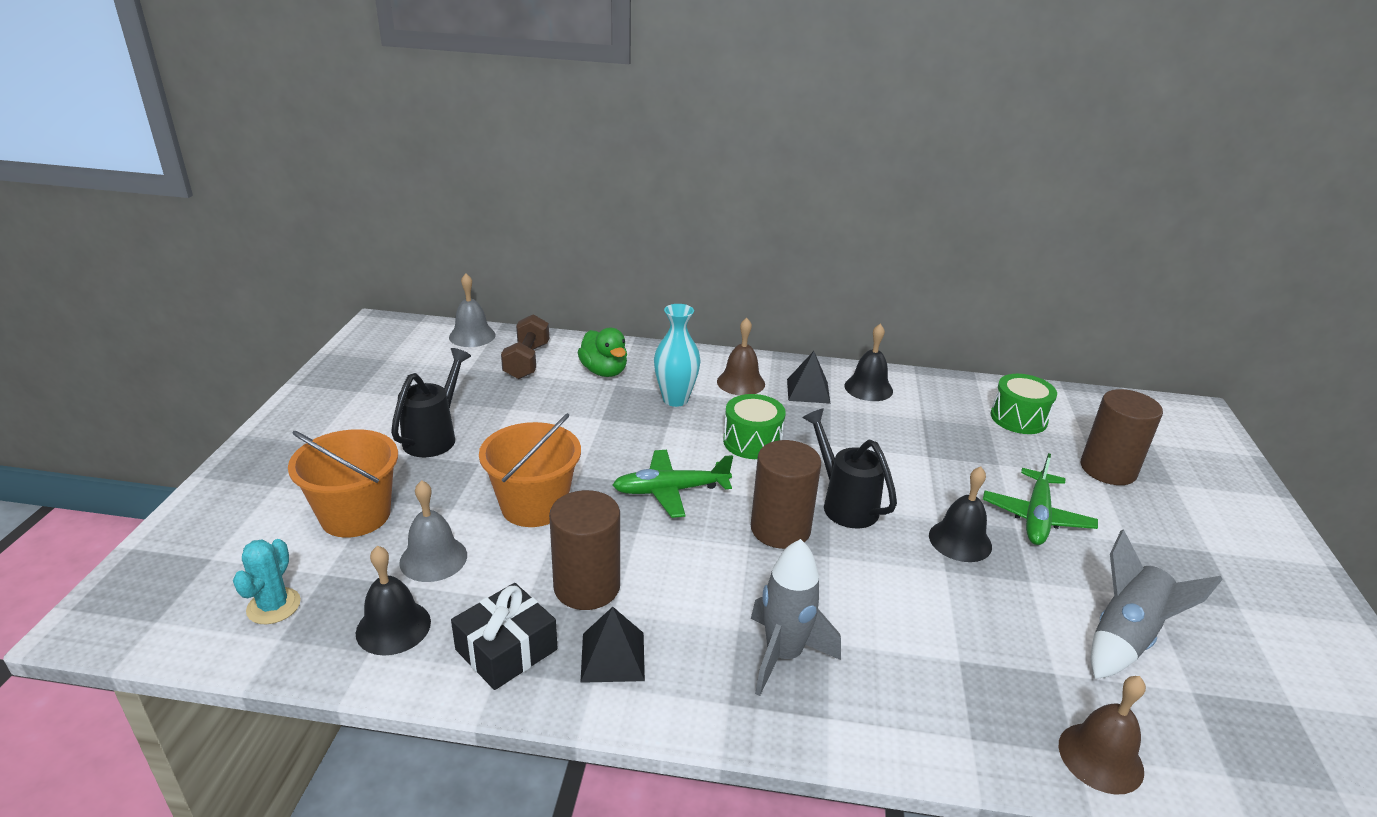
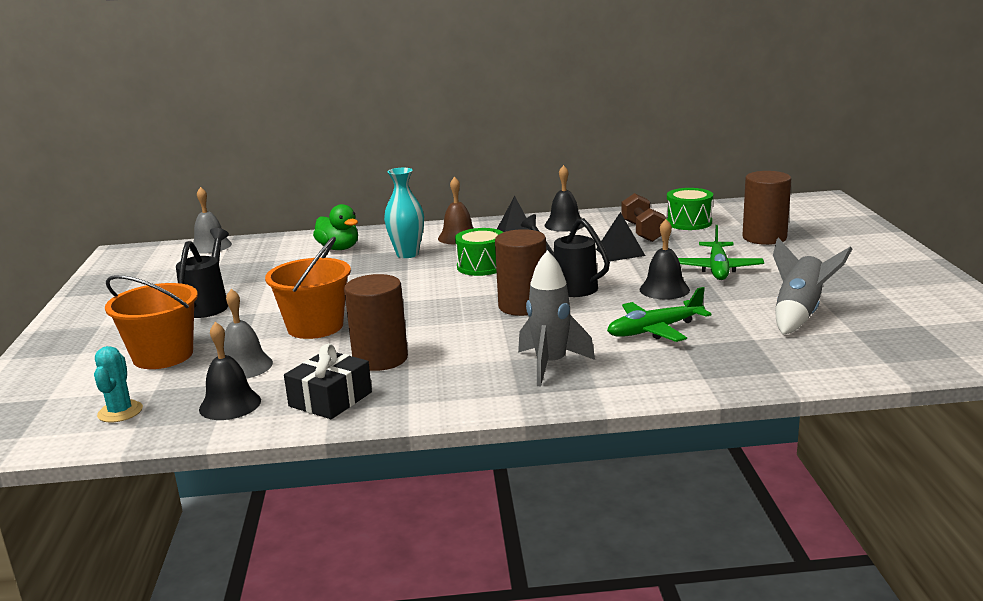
camera: 10 degrees left, 10 degrees down
brown dumbbell [501,314,549,379] -> brown dumbbell moved to [622,193,666,242]
black pyramid [580,607,645,683] -> black pyramid moved to [596,212,645,261]
green plane [613,450,733,518] -> green plane moved to [607,287,712,342]
brown bell [1059,676,1146,794] -> none

